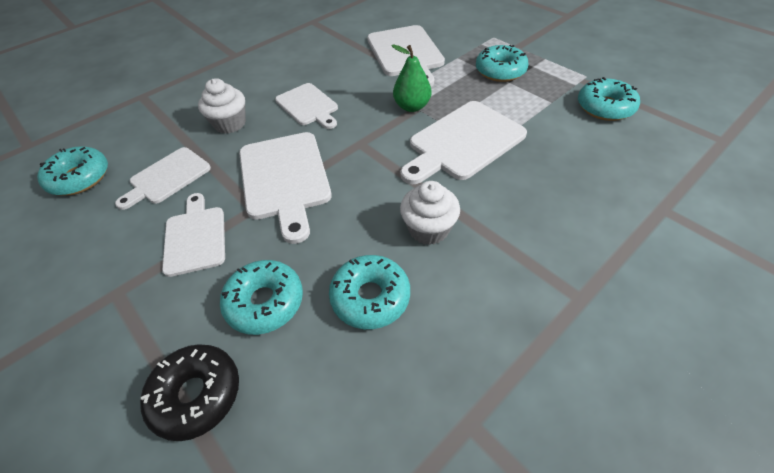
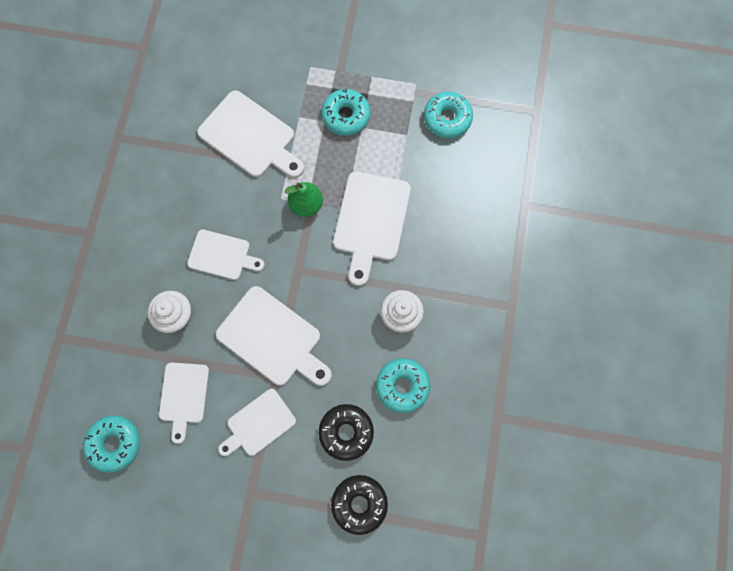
camera: 40 degrees left, 25 degrees up
white cutting board [162,193,225,277] -> white cutting board turned 75 degrees counterclockwise [218,389,296,456]
turquoise donut [220,260,303,335] -> black donut [319,404,374,461]

